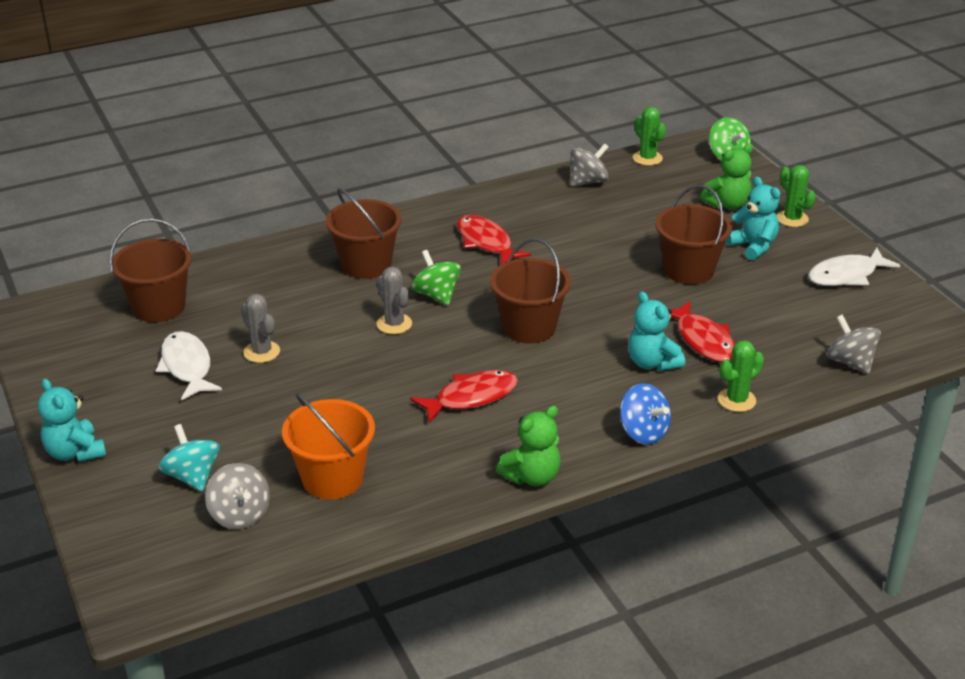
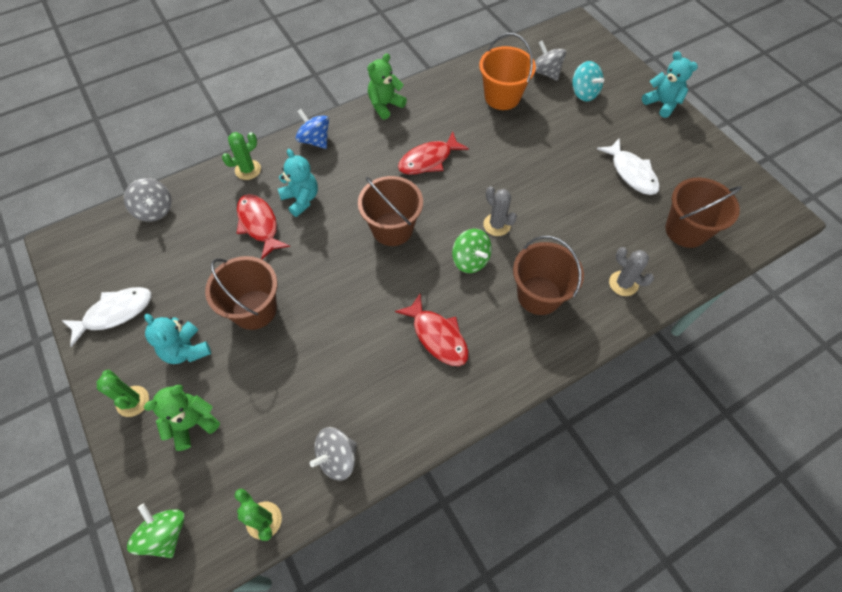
camera: 175 degrees right, 25 degrees up
grey cactus [241,294,280,363] -> grey cactus moved to [609,247,654,296]

